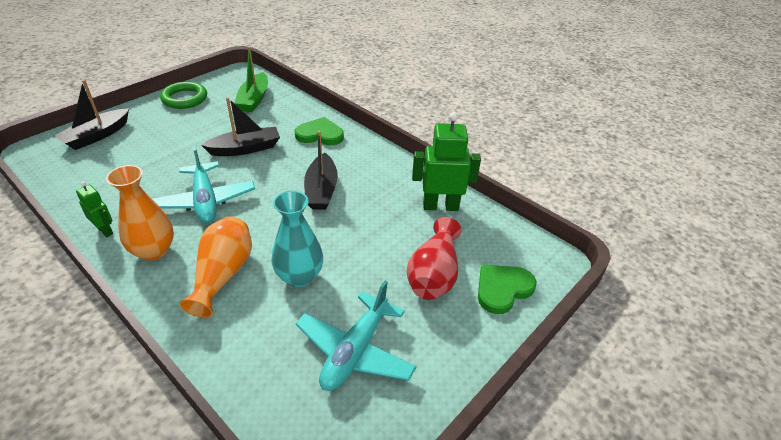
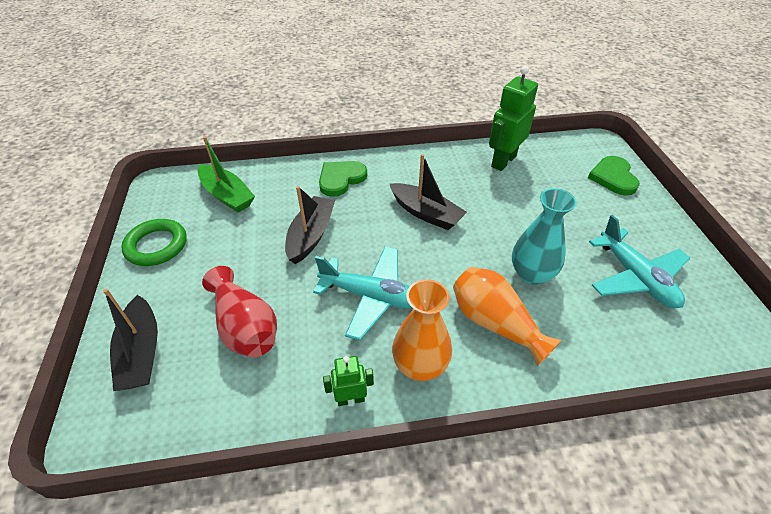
camera: 50 degrees left, 5 degrees up
red vase [406,217,462,300] -> red vase moved to [202,266,277,357]

